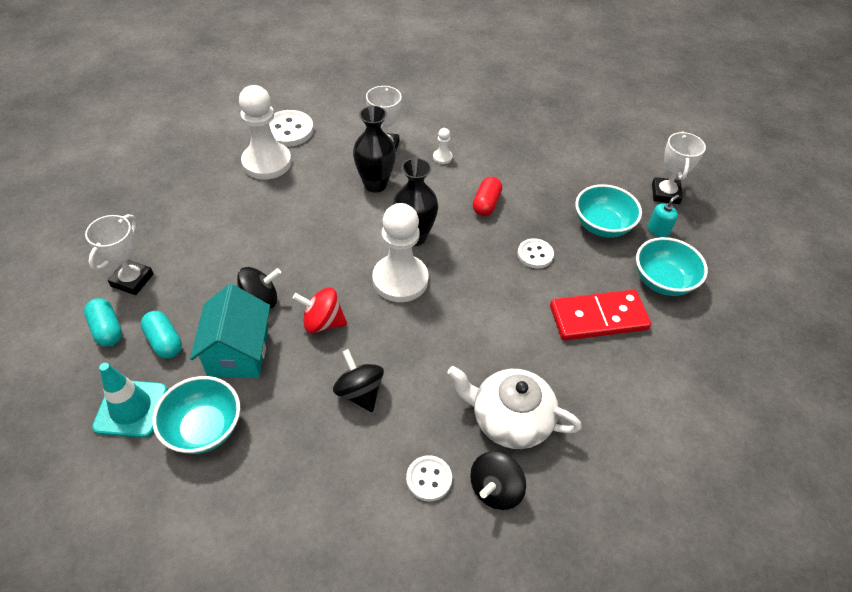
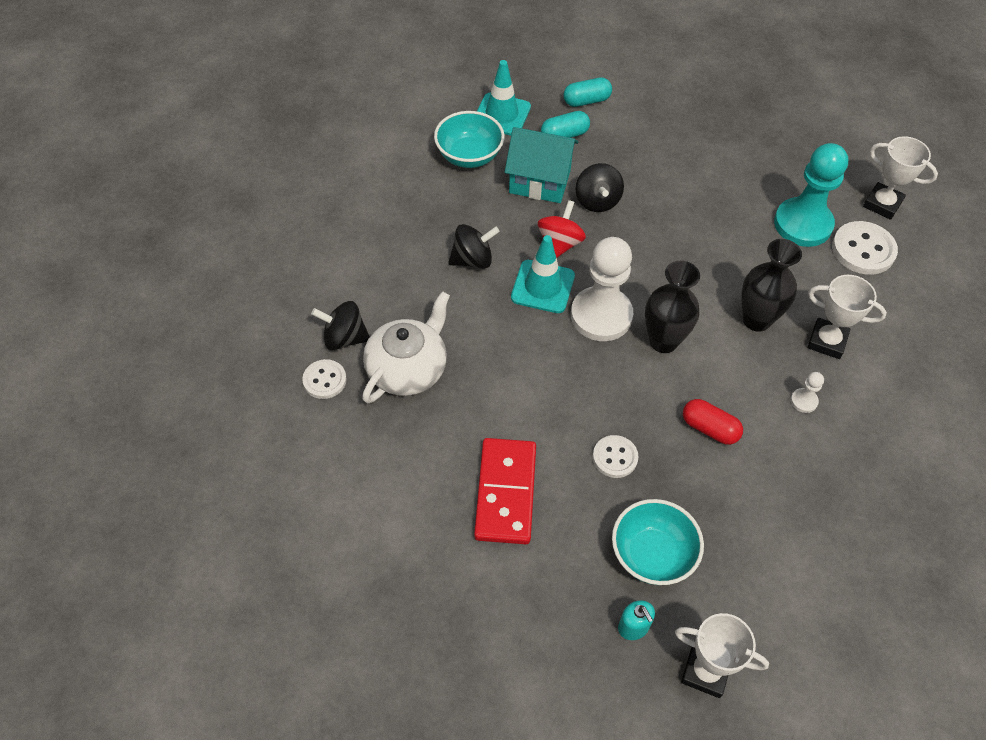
camera: 105 degrees right, 5 degrees up
white trophy [85,214,154,295] -> white trophy moved to [863,136,938,220]
white pawn [239,85,292,180] -> turquoise pawn [774,143,848,247]
white button [406,455,452,501] -> white button moved to [302,359,347,399]
black spinning top [470,452,526,510] -> black spinning top turned 45 degrees counterclockwise [311,301,370,350]
turquoise bowl [636,237,708,296] -> none
none -> turquoise traffic cone [511,235,575,313]

